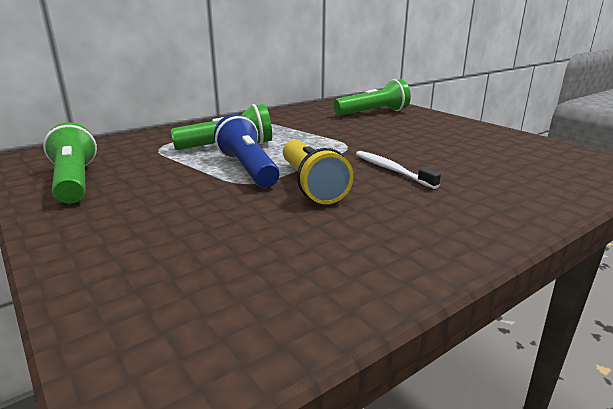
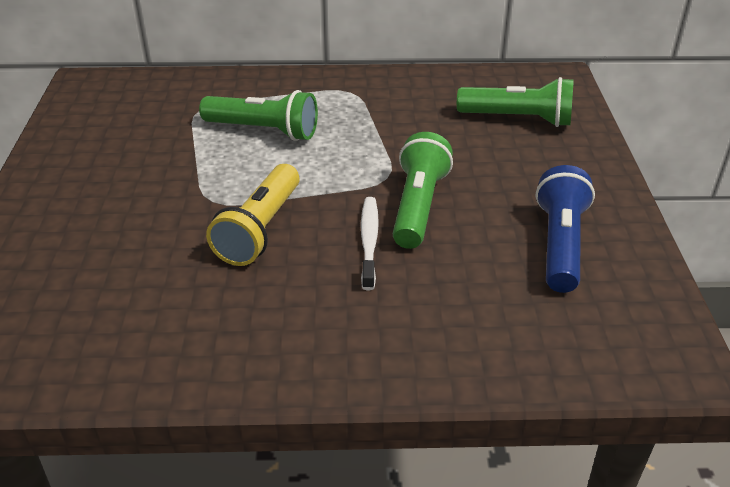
camera: 35 degrees right, 15 degrees up
green flashlight [43,122,97,204] -> green flashlight moved to [393,132,453,249]
blue flashlight [214,114,280,188] -> blue flashlight moved to [536,165,595,293]

